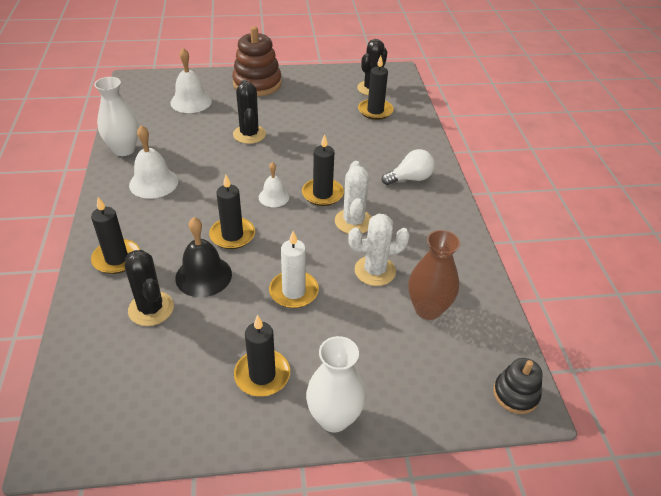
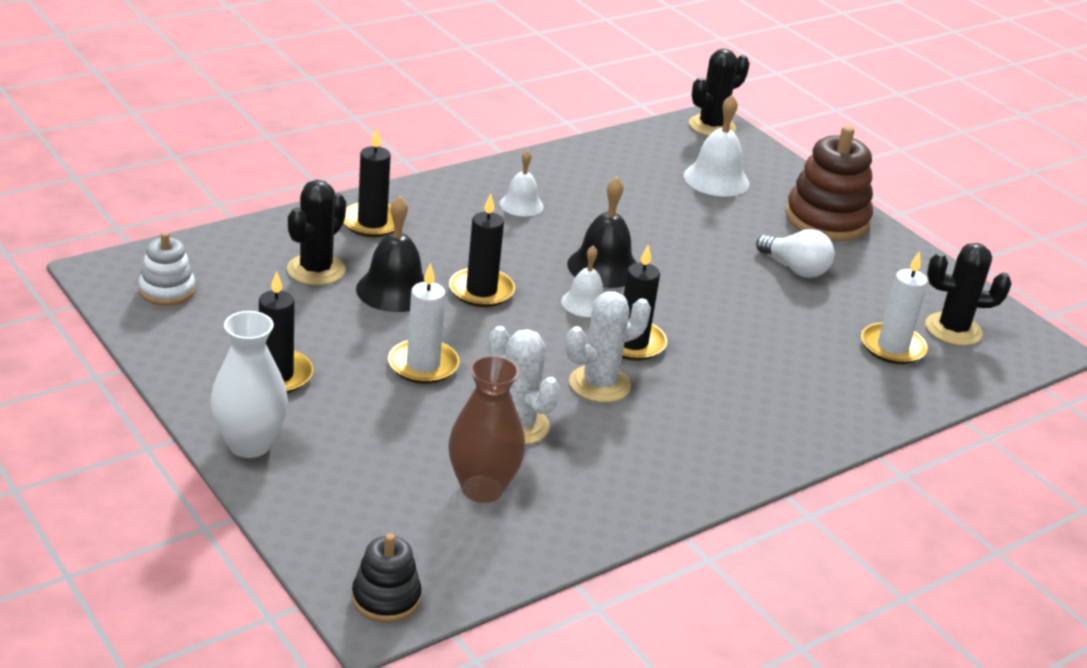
camera: 60 degrees right, 10 degrees down
white vase [94,77,139,156] -> none
white bell [129,125,178,199] -> white bell [500,150,543,216], size x0.63
black cactus [233,80,266,144] -> black cactus moved to [689,49,750,136]
black candle [358,56,394,120] -> white candle [861,251,928,364]
white light bulb [382,149,435,185] -> white light bulb moved to [756,229,835,278]
none -> white stacking toy [139,232,196,306]
none -> black bell [567,177,637,288]

